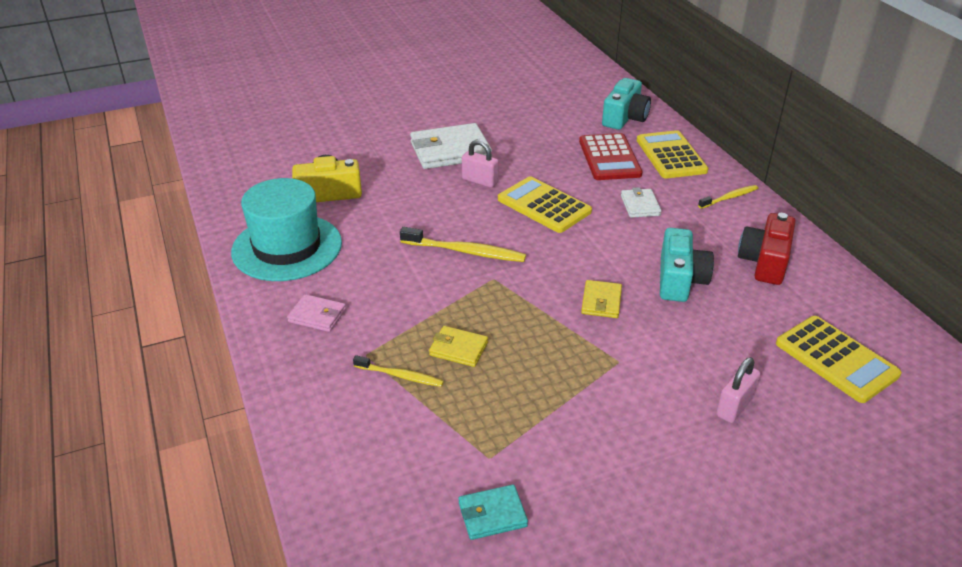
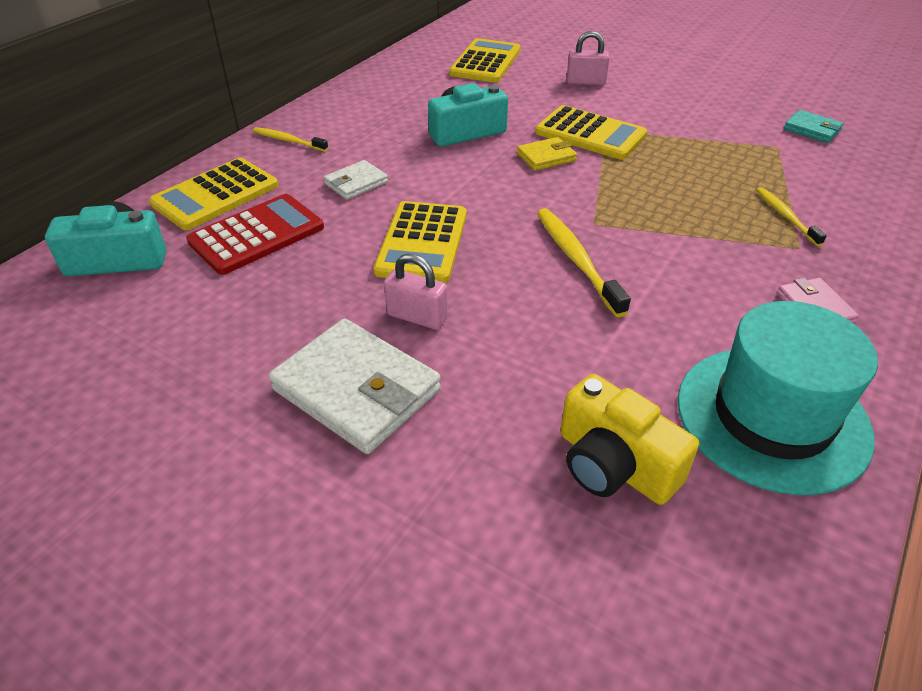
camera: 125 degrees left, 5 degrees up
yellow wallet [429,326,488,367] -> none
pink padlock [462,140,499,188] -> pink padlock turned 60 degrees counterclockwise [384,253,448,330]
red camera [738,213,795,285] -> none
none -> yellow calculator [535,105,647,159]

